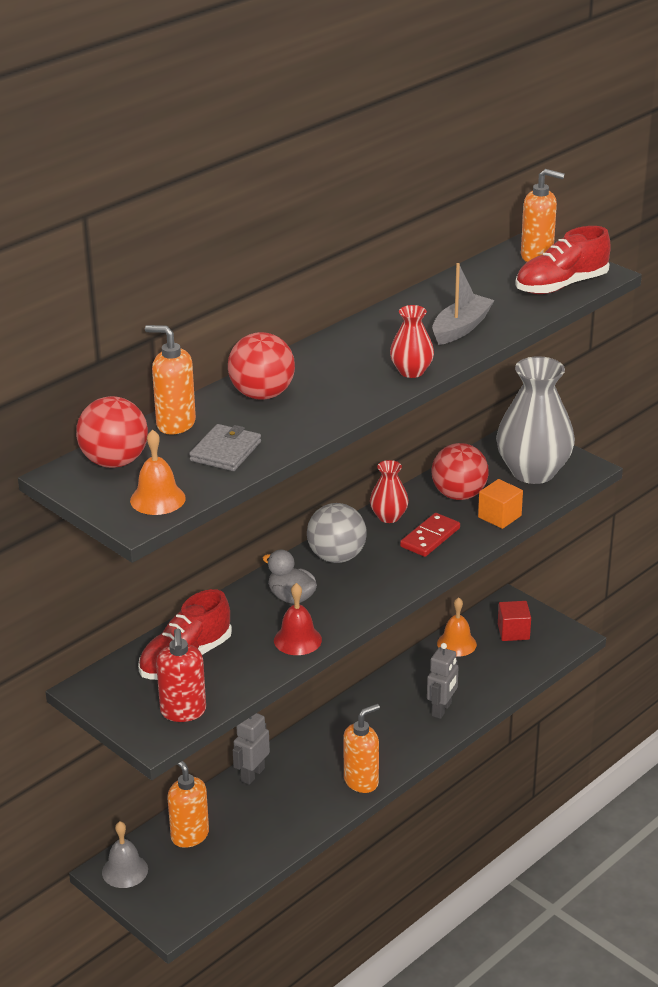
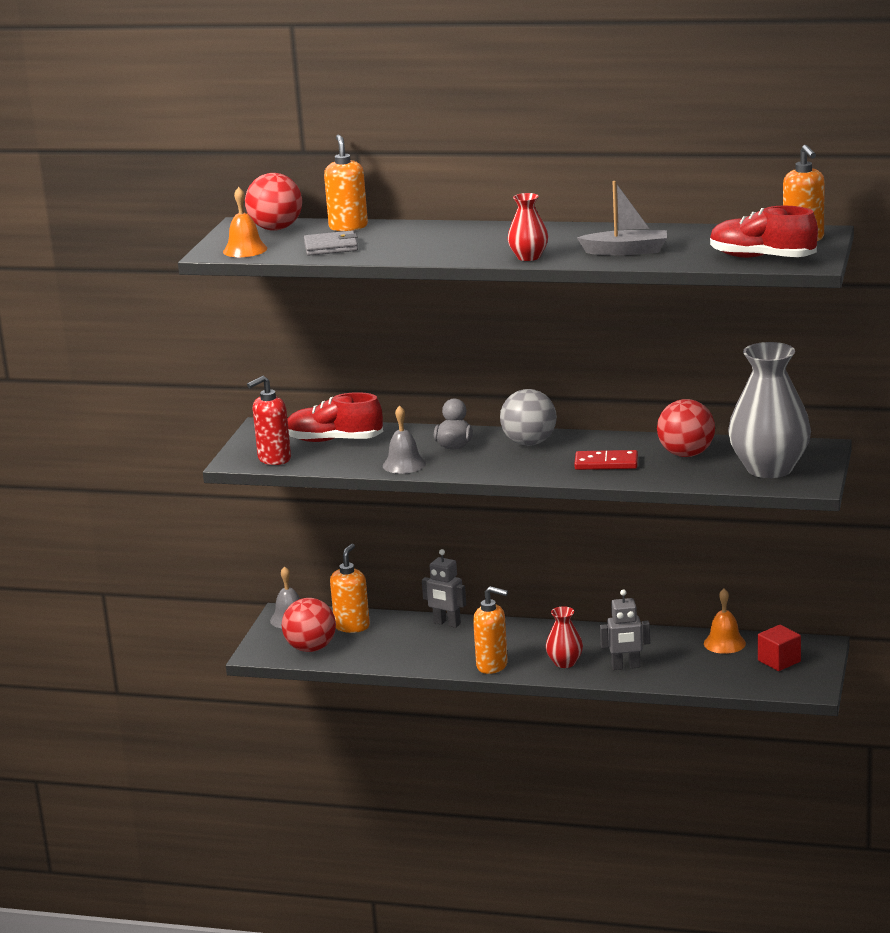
camera: 60 degrees right, 10 degrees down
red ball [228,332,295,400] -> red ball moved to [282,598,336,652]
grey robot [233,713,270,785] -> grey robot turned 150 degrees counterclockwise [422,549,466,628]
red bell [274,583,322,655] -> grey bell [383,405,426,474]
red vase [370,460,409,523] -> red vase moved to [546,606,583,668]
orange cube [478,479,523,529] -> none

